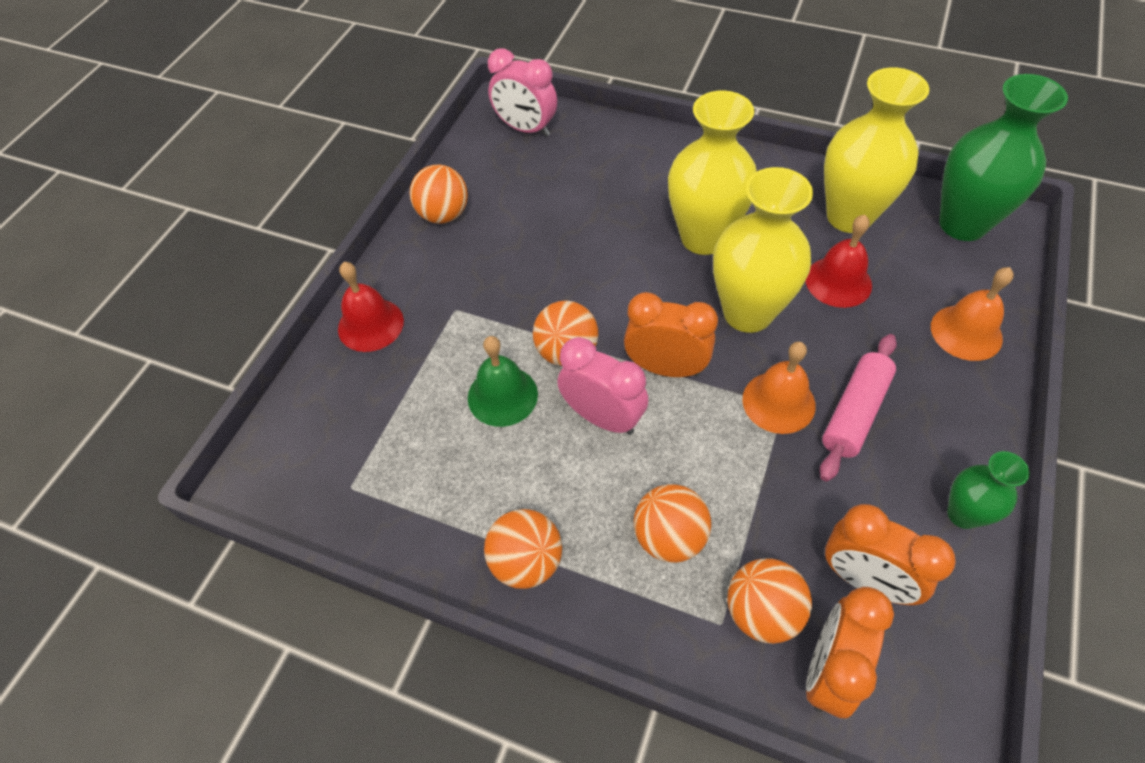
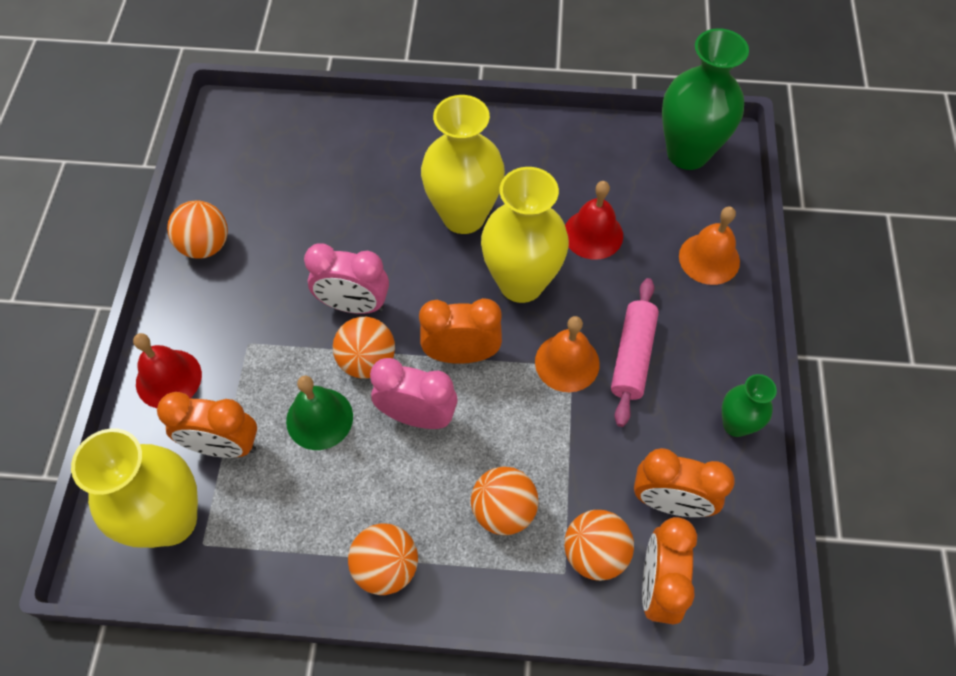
camera: 20 degrees left, 5 degrees up
pink clock [488,49,557,137] -> pink clock moved to [304,244,389,314]
yellow vase [824,67,929,233] -> yellow vase moved to [71,428,198,548]
none -> orange clock [157,392,257,458]

